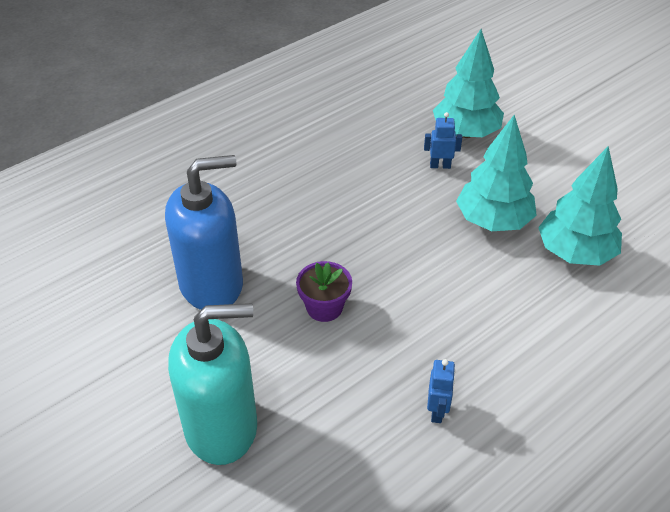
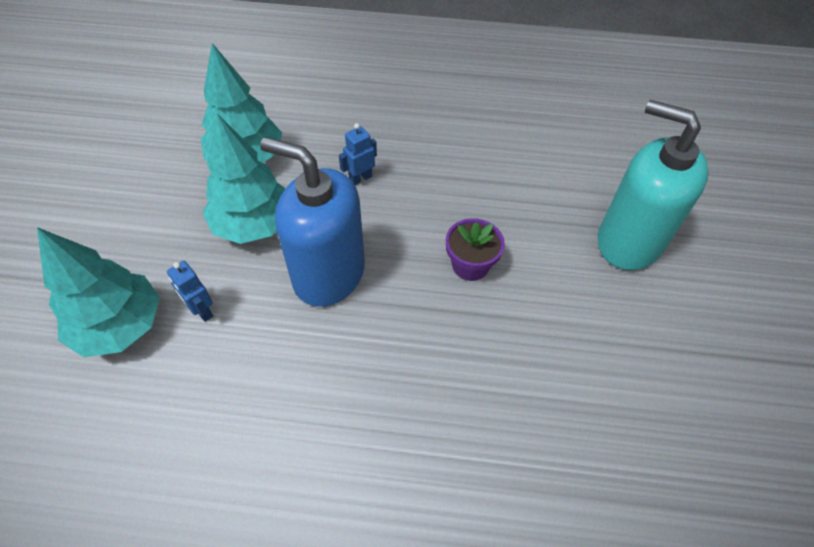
camera: 135 degrees left, 10 degrees up
blue soap dispenser [165,155,243,310] -> blue soap dispenser moved to [260,137,365,307]
blue robot [427,359,456,423] -> blue robot moved to [339,123,377,185]

